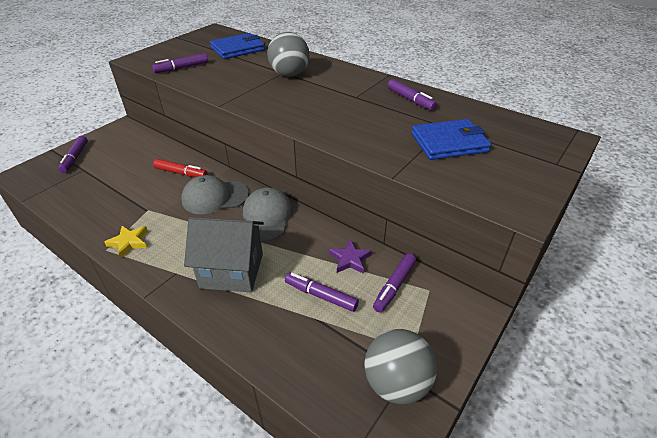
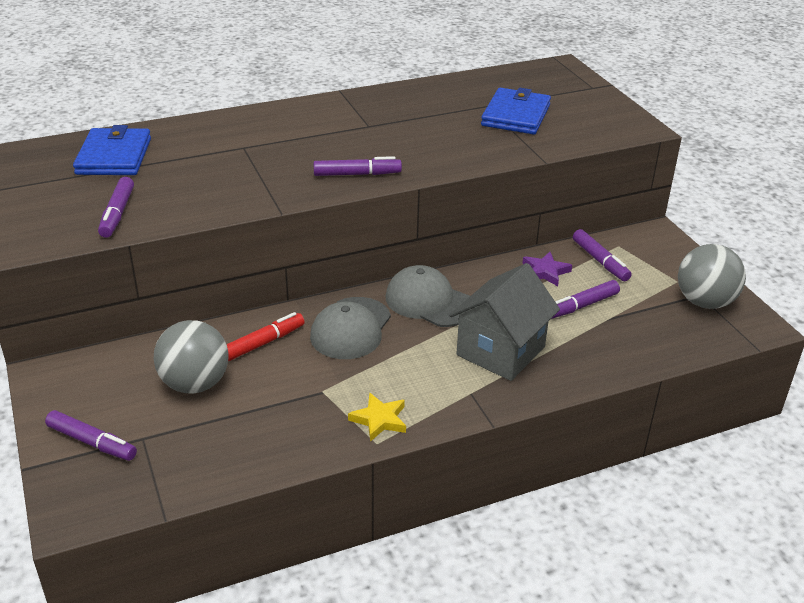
camera: 60 degrees left, 5 degrees down
grey ball [267,32,310,77] -> grey ball moved to [154,320,229,393]
purple marker [387,79,437,110] -> purple marker moved to [313,156,402,176]

